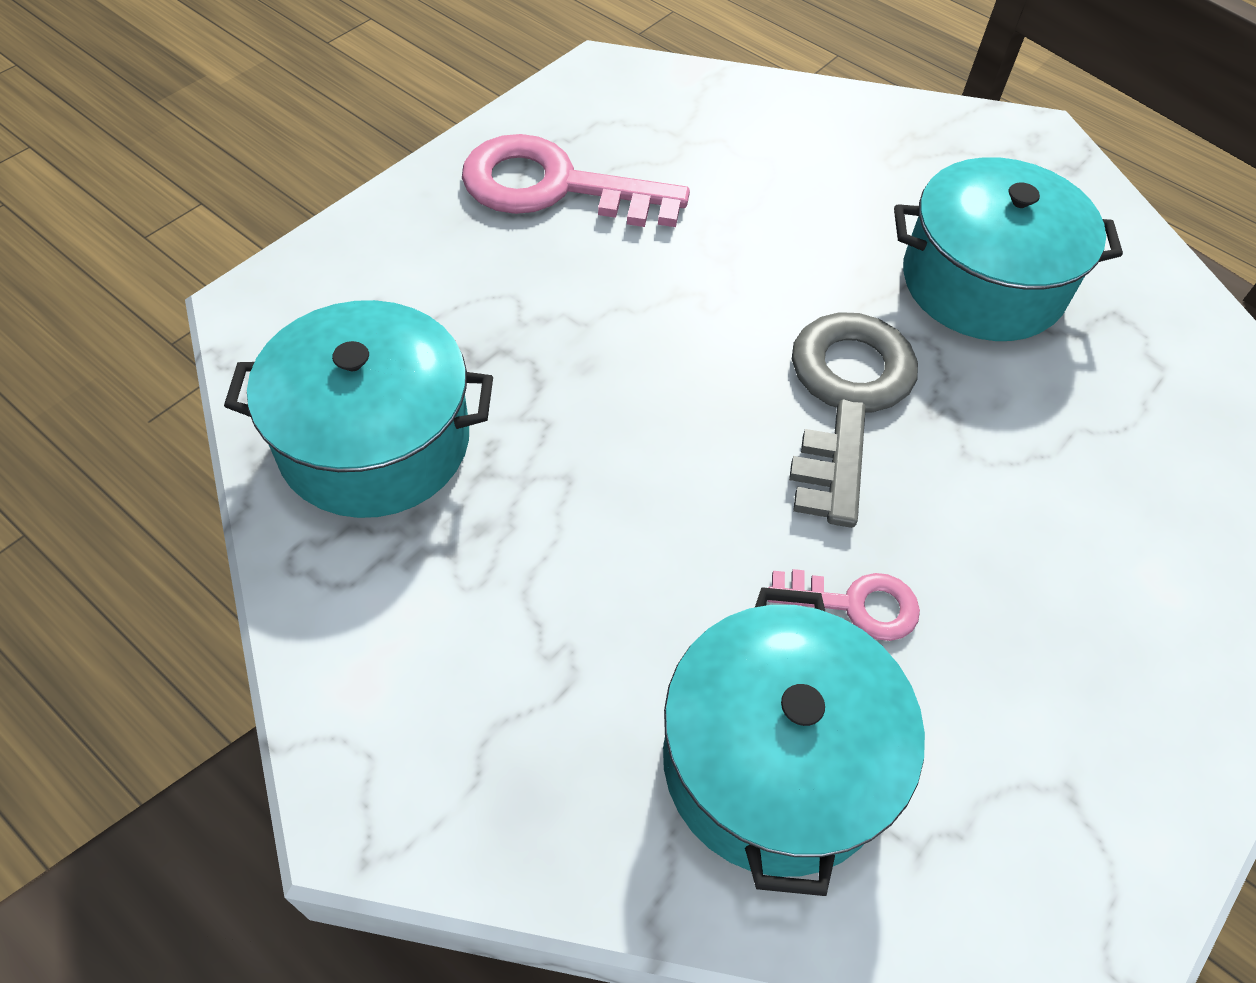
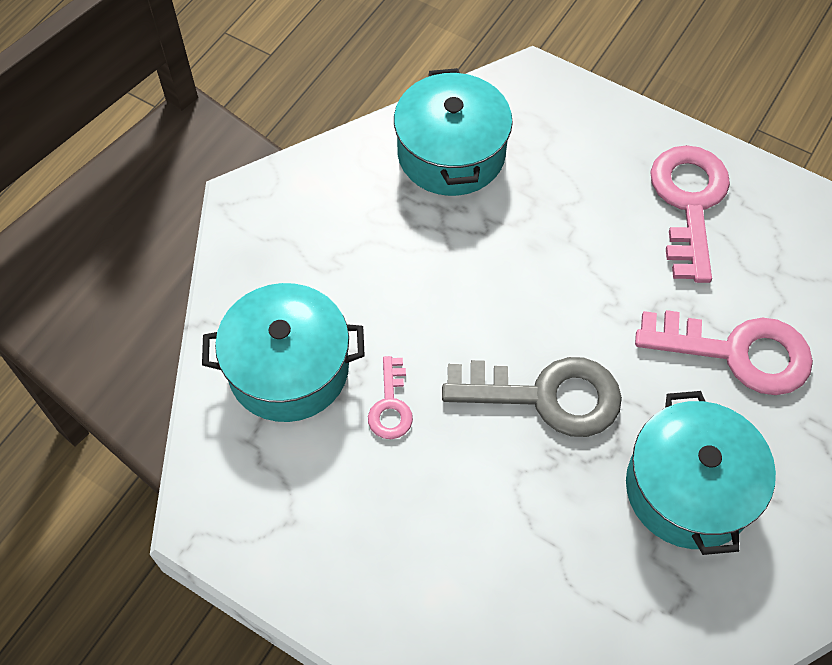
camera: 85 degrees right, 5 degrees up
none -> pink key [635,310,813,395]

